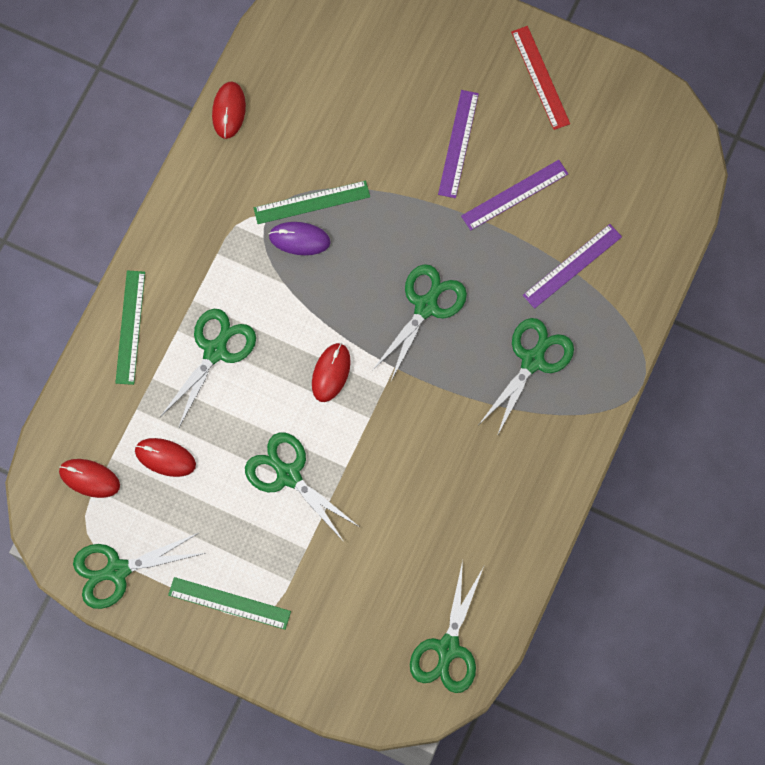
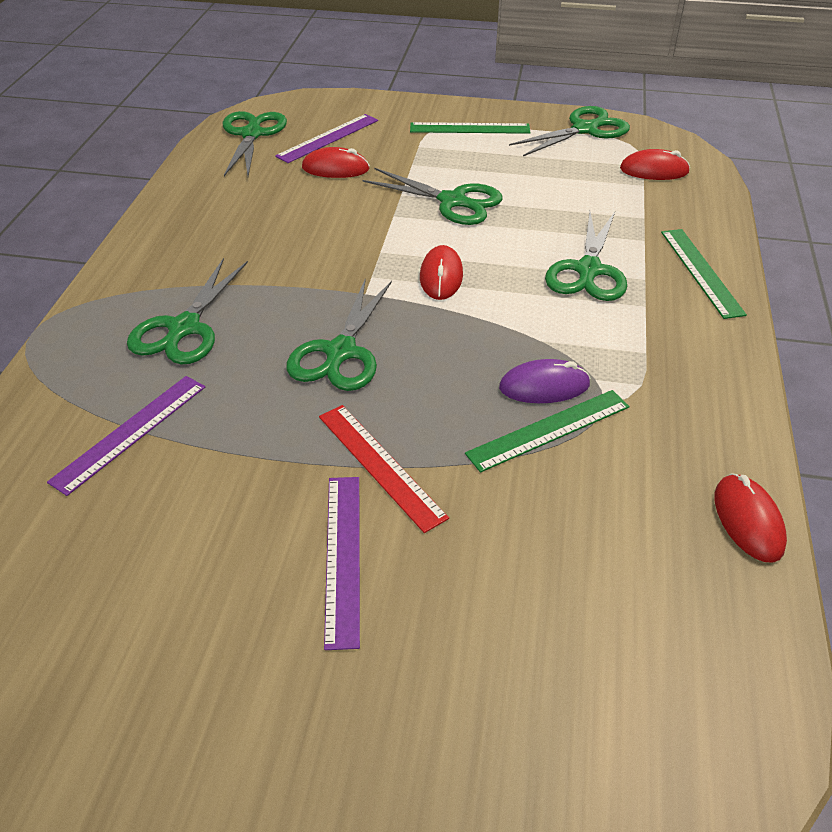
camera: 165 degrees right, 30 degrees down
red mouse [135,438,196,477] -> red mouse moved to [302,147,370,178]
purple ruler [461,160,568,230] -> purple ruler moved to [275,114,378,163]
red ruler [511,26,570,130] -> red ruler moved to [319,405,449,533]

